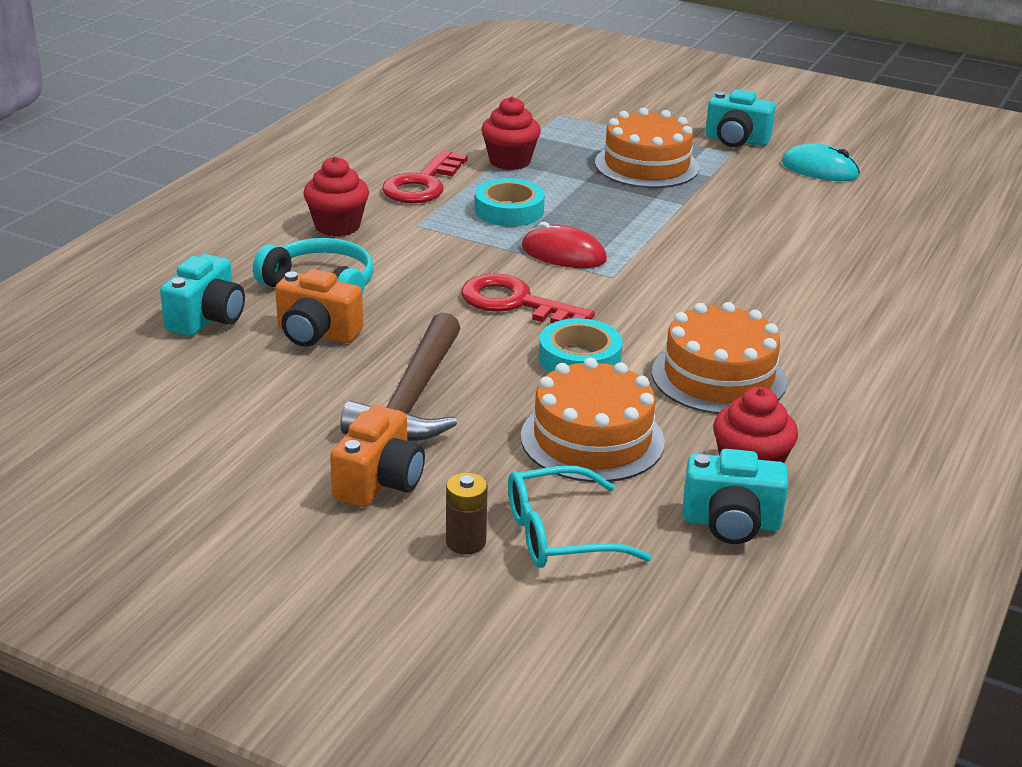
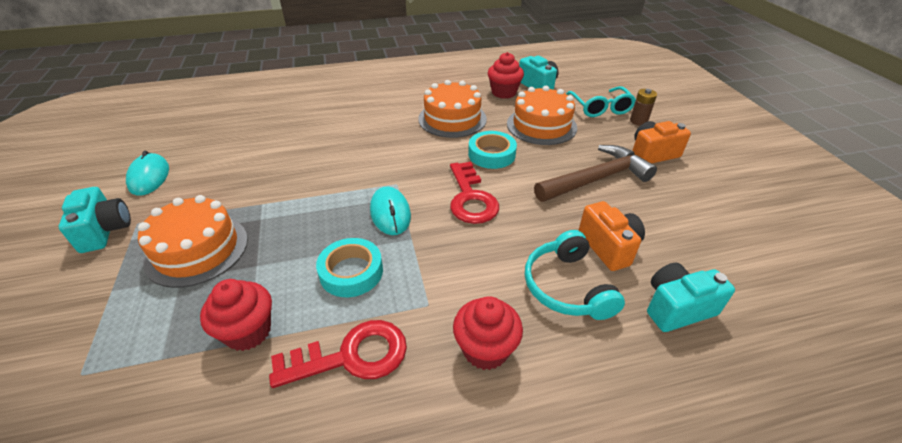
camera: 130 degrees left, 10 degrees up
turquoise glasses [508,466,652,568] -> turquoise glasses turned 45 degrees clockwise [566,86,636,117]
red mouse [522,222,607,268] -> turquoise mouse [370,187,411,235]

